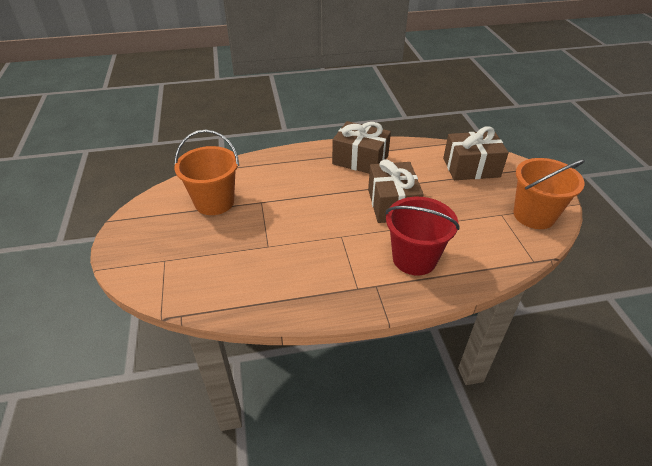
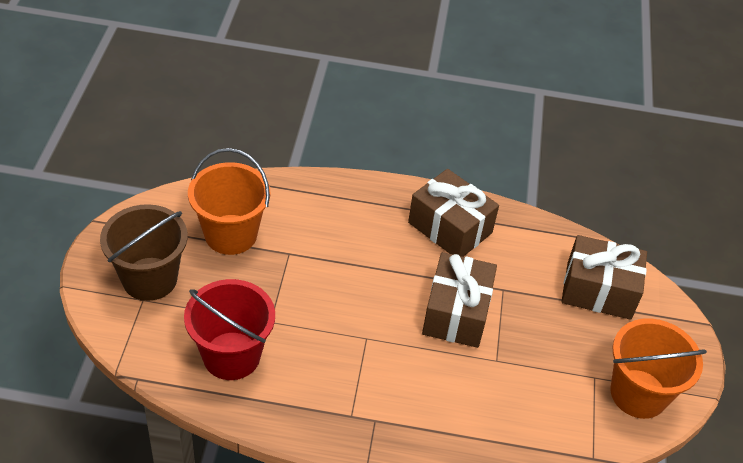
camera: 15 degrees right, 5 degrees up
red bucket [385,197,459,275] -> red bucket moved to [184,279,275,380]
none -> brown bucket [100,204,188,301]

